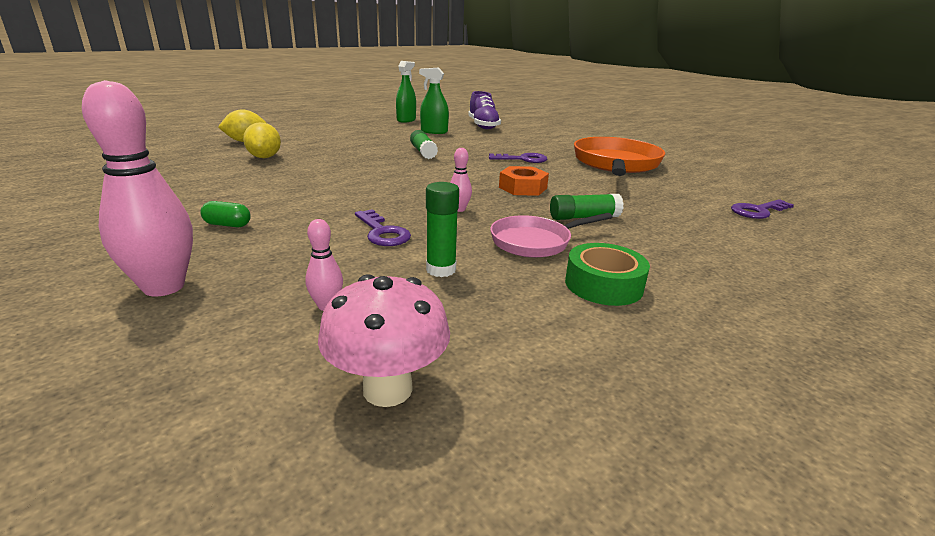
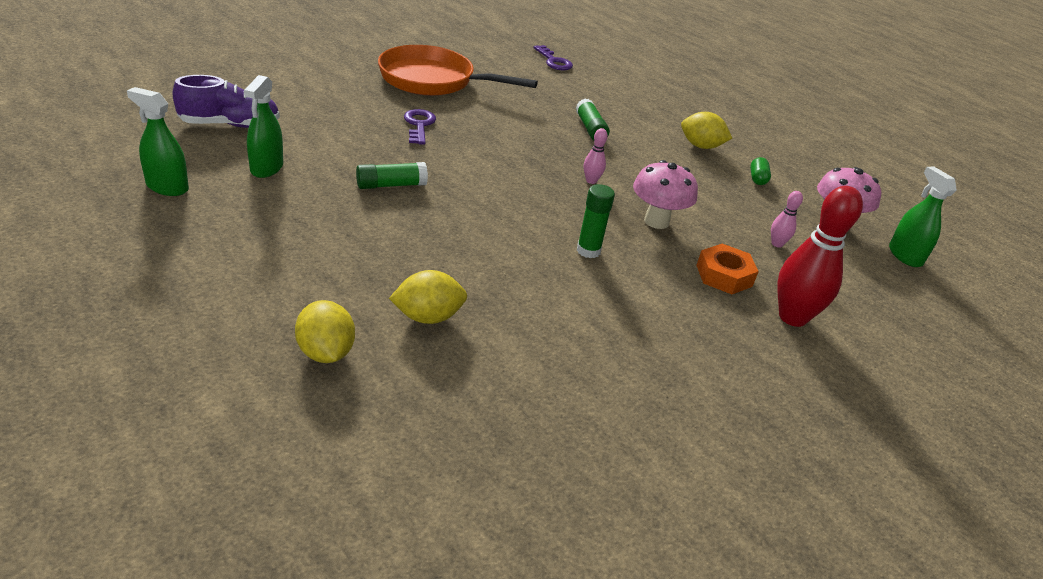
camera: 95 degrees left, 10 degrees up
pink bowling pin [82,80,193,297] -> red bowling pin [777,186,863,327]
green capsule [200,201,251,227] -> green capsule moved to [750,157,771,185]
purple key [355,209,411,246] -> pink mushroom [633,160,698,229]
green glue stick [426,182,459,277] -> green glue stick moved to [577,184,615,258]
pink pan [490,213,613,258] -> none
orange nut [499,166,549,196] -> orange nut moved to [696,244,759,294]
green tape [565,243,650,306] -> yellow lemon [681,112,732,149]
none -> green spray bottle [889,167,957,267]

